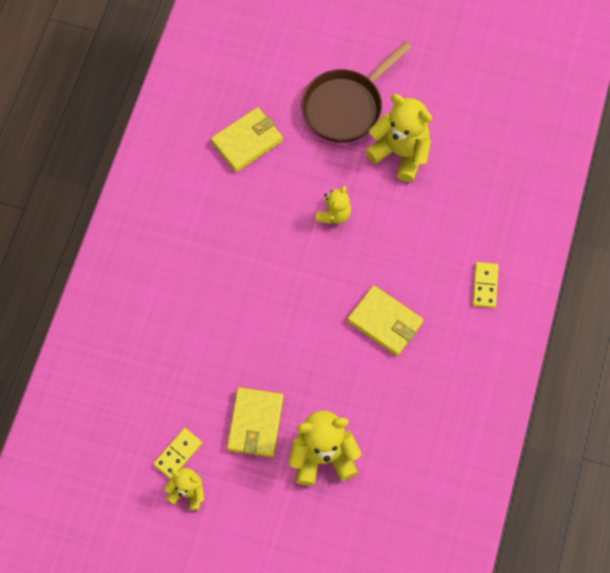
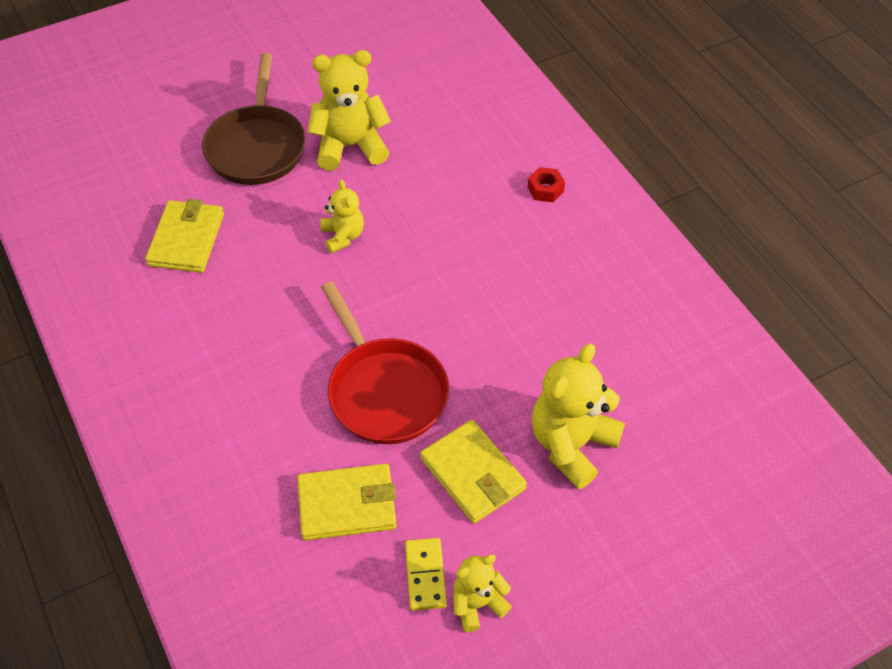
camera: 45 degrees left, 15 degrees down
yellow wallet [347,285,423,356] -> yellow wallet moved to [297,464,397,541]
yellow domino [472,262,498,308] -> red nut [528,167,565,202]
none -> red pan [321,281,449,444]

